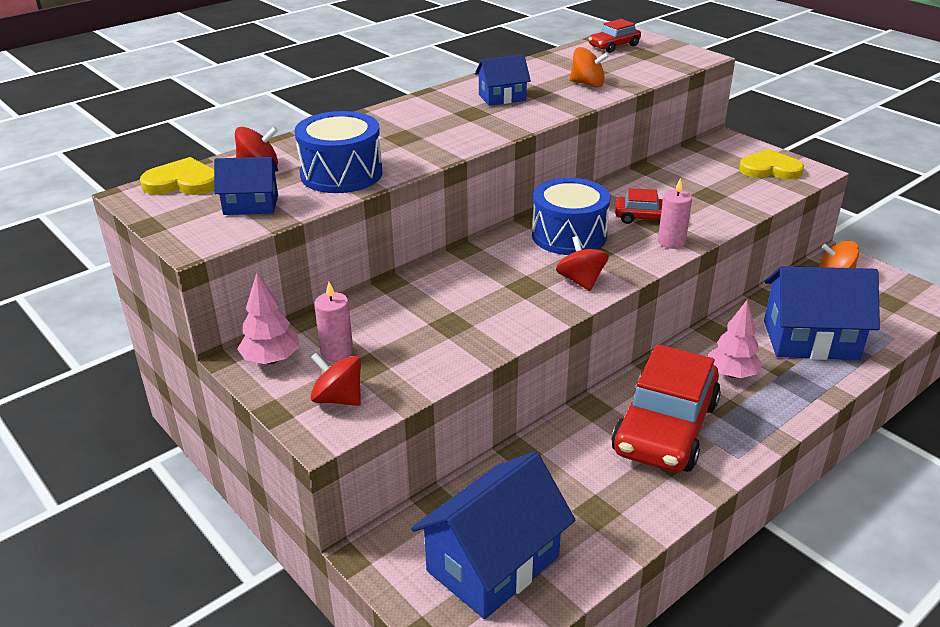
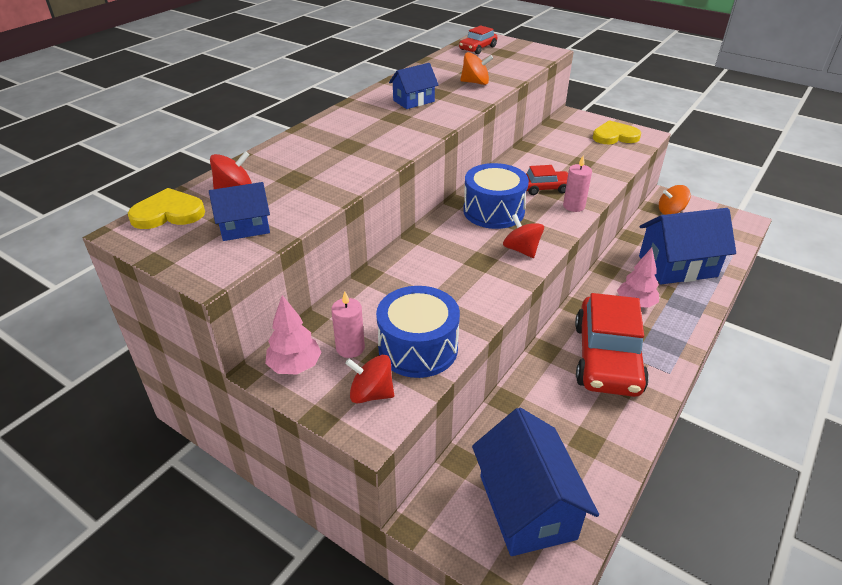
camera: 15 degrees left, 5 degrees up
blue drum [294,111,382,193] -> blue drum moved to [376,286,460,378]
blue house [411,451,575,619] -> blue house turned 45 degrees counterclockwise [472,407,599,556]

